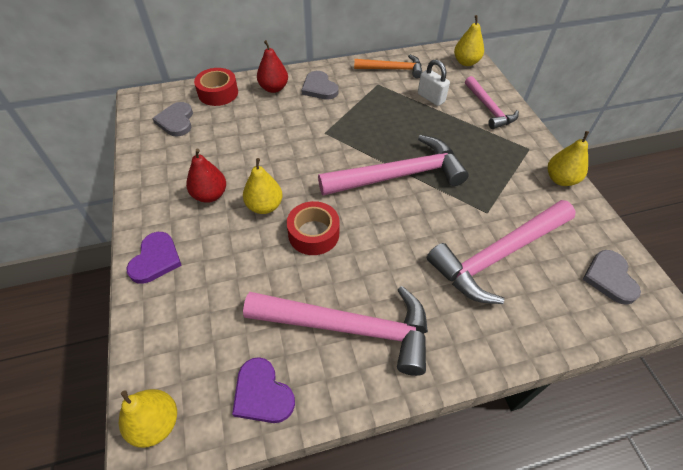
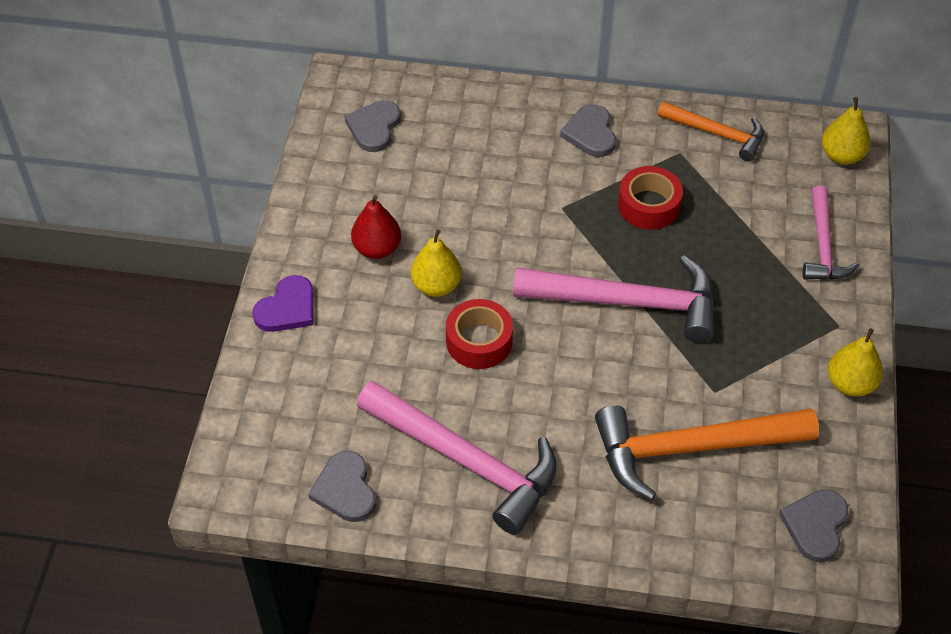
camera: 25 degrees right, 0 degrees up
yellow pear [119,389,177,448] -> none
red tape [194,68,238,106] -> red tape moved to [618,166,683,230]
purple heart [232,357,295,423] -> grey heart [308,451,376,522]
red pear [257,40,288,93] -> none
white padlock [418,59,450,106] -> none
pink hammer [427,200,576,304] -> orange hammer [595,405,819,500]

